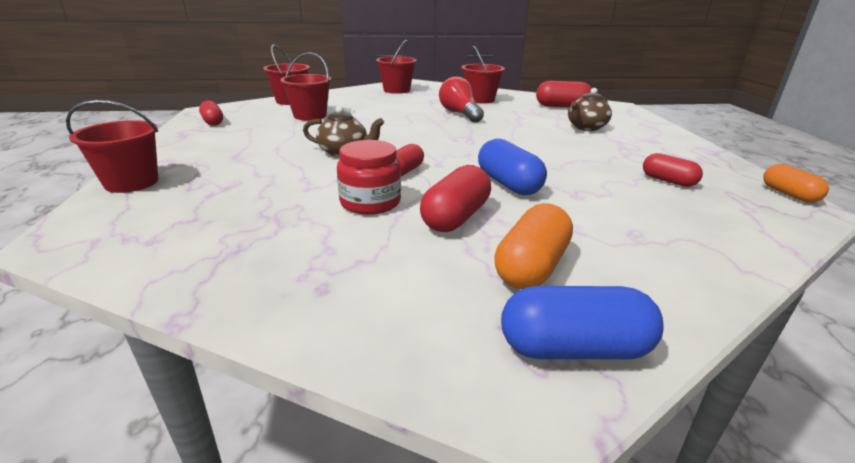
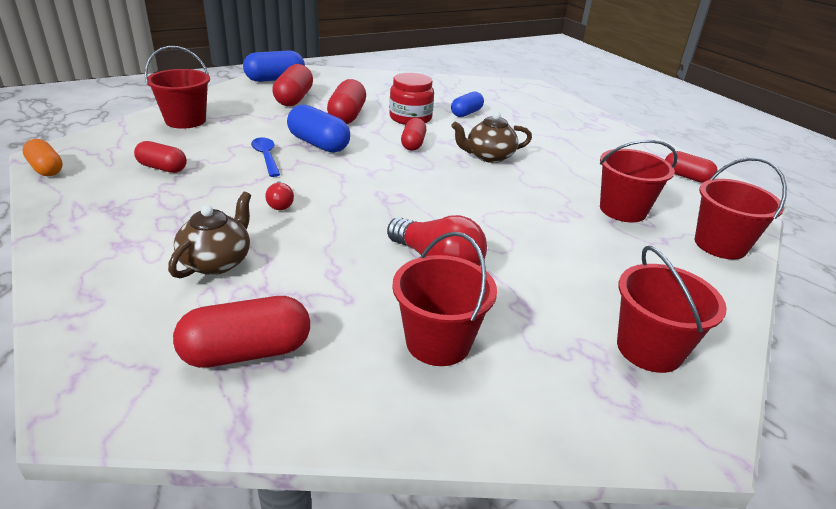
camera: 155 degrees right, 5 degrees up
red bucket [66,100,158,193] -> red bucket moved to [145,46,210,129]
orange capsule [494,203,573,289] -> red capsule [272,64,313,106]
none -> blue spoon [251,138,280,177]
none -> red light bulb [266,181,294,210]
none -> blue capsule [451,92,484,117]

